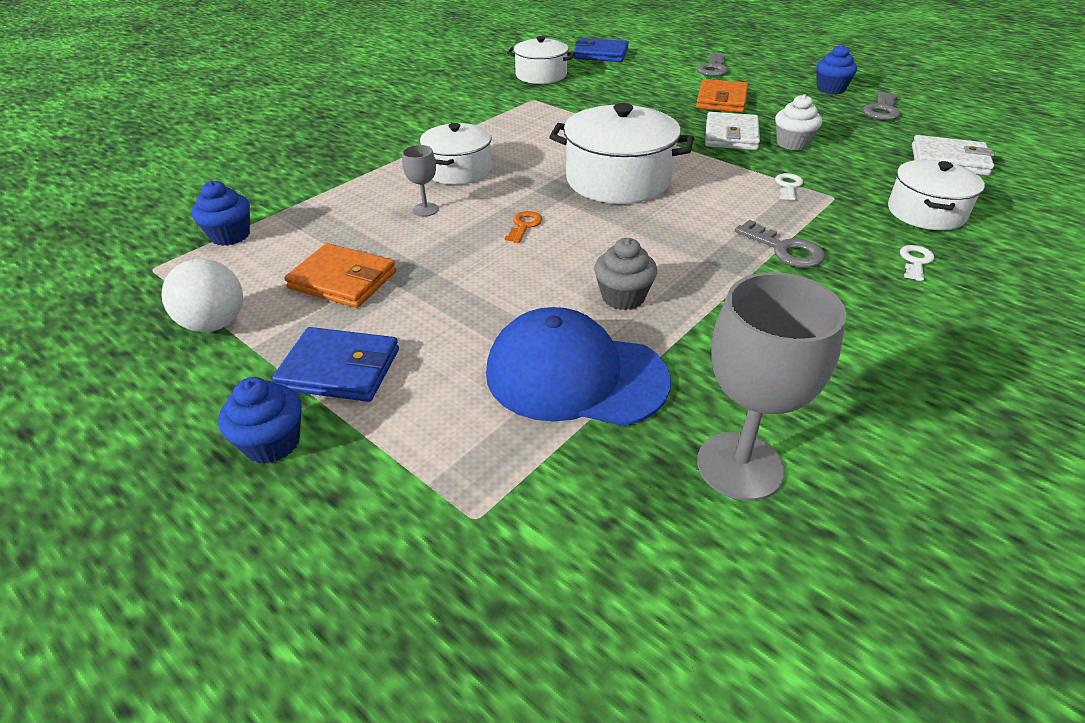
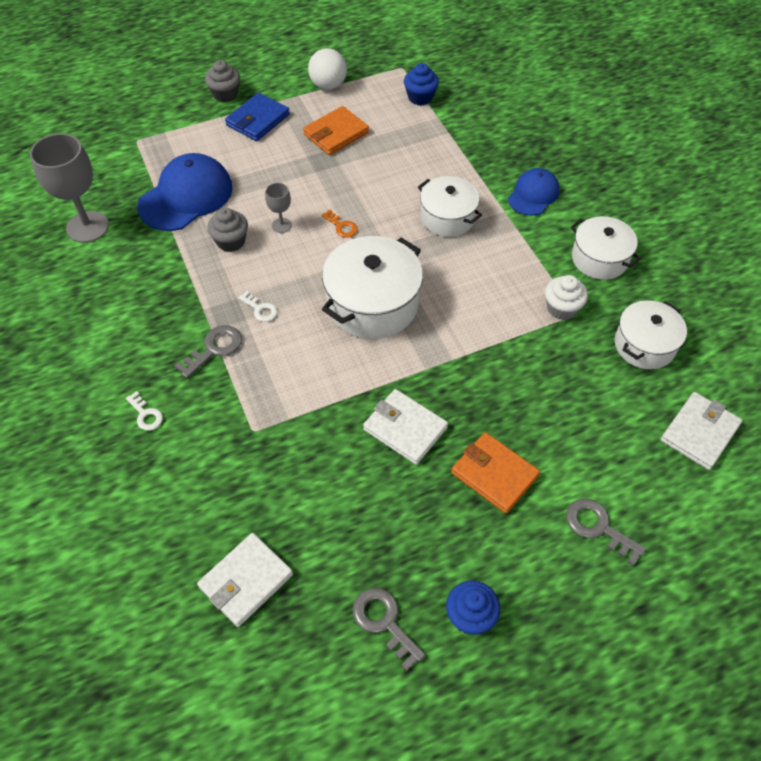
camera: 115 degrees right, 15 degrees up
blue cupcake [218,377,302,463] -> grey cupcake [205,60,240,102]
grey goblet [402,145,439,217] -> grey goblet moved to [265,183,292,233]
blue wallet [574,38,629,62] -> white wallet [661,392,742,470]
grey key [735,220,825,268] -> grey key turned 150 degrees clockwise [174,325,242,378]
white cupcake [775,94,822,150] -> white cupcake moved to [545,275,588,320]
white key [775,173,803,201] -> white key moved to [238,291,278,322]
white pot [888,160,985,230] -> white pot moved to [571,216,641,280]
none -> blue cap [508,168,560,216]

